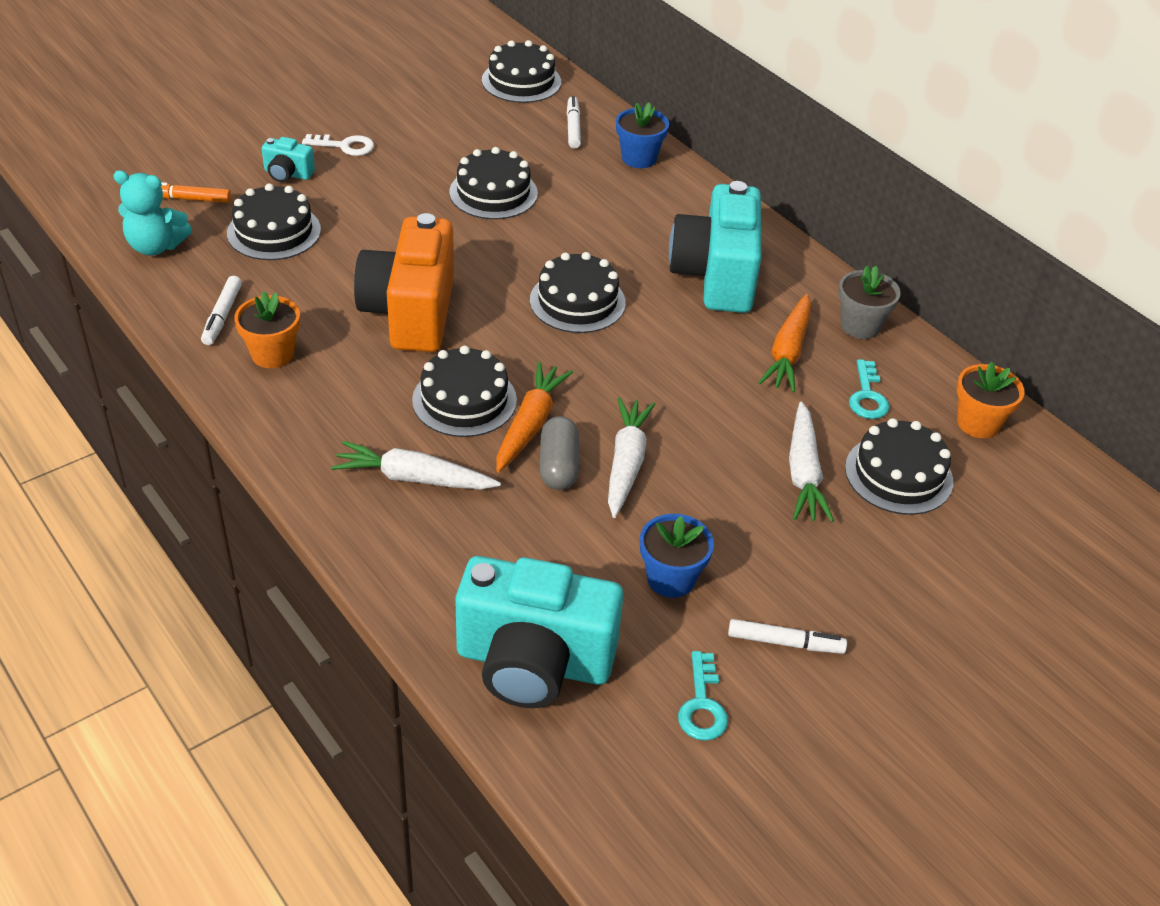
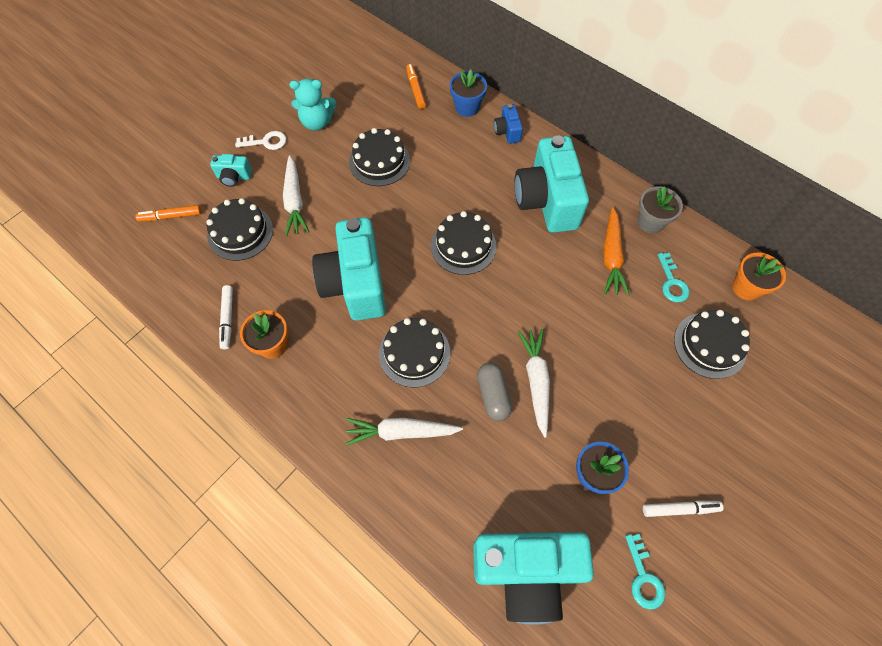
camera: 10 degrees left, 20 degrees up
turquoise teddy bear [113,170,192,255] -> turquoise teddy bear moved to [289,79,336,131]
orange camera [354,213,454,352] -> turquoise camera [312,217,386,321]
black cake [482,40,561,103] -> none
orange carrot [496,362,573,473] -> none
white marker [567,96,581,149] -> orange marker [406,64,426,109]
white carrot [789,402,834,522] -> white carrot moved to [283,156,309,236]
none -> blue camera [494,104,523,144]

